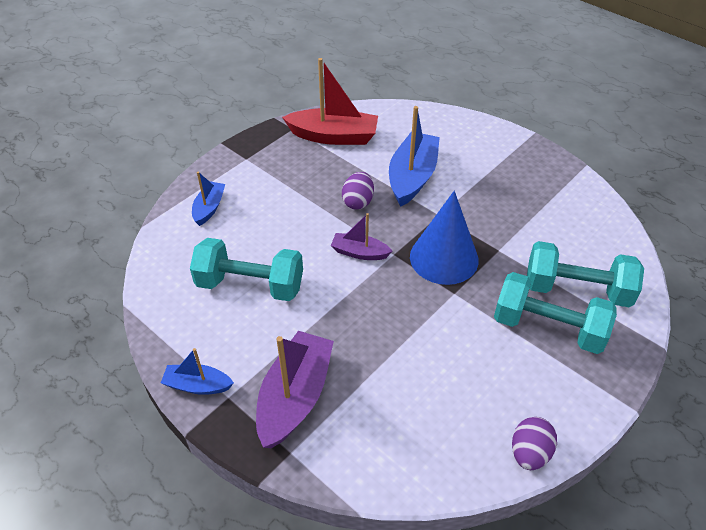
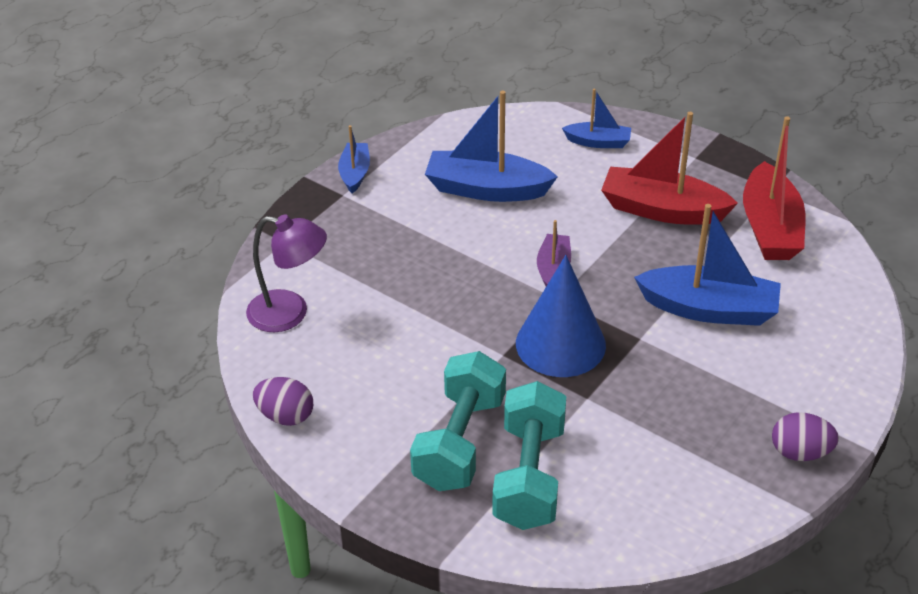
camera: 85 degrees right, 5 degrees down
turquoise dumbbell [190,238,303,301] -> blue boat [425,90,558,202]
purple boat [256,331,334,448] -> none
purple egg [342,172,374,210] -> purple egg moved to [772,412,839,461]
none -> purple lamp [246,214,327,332]
none -> red boat [601,112,738,225]

